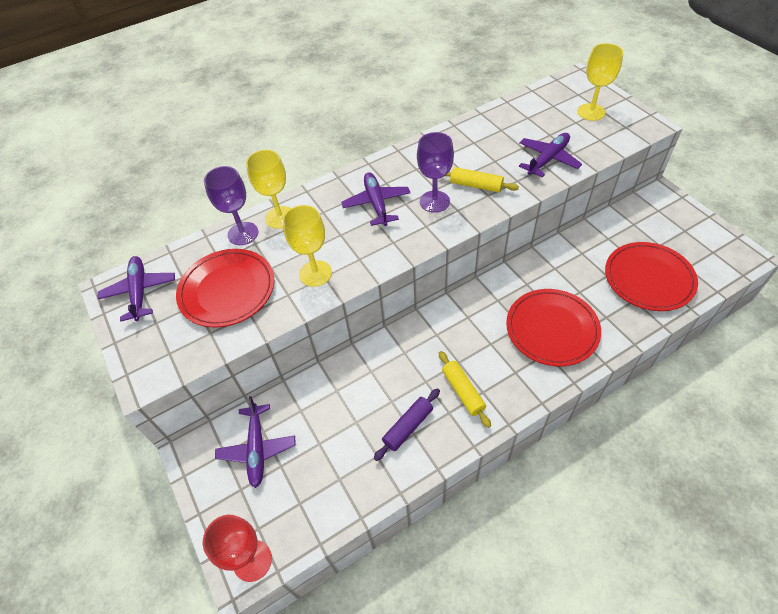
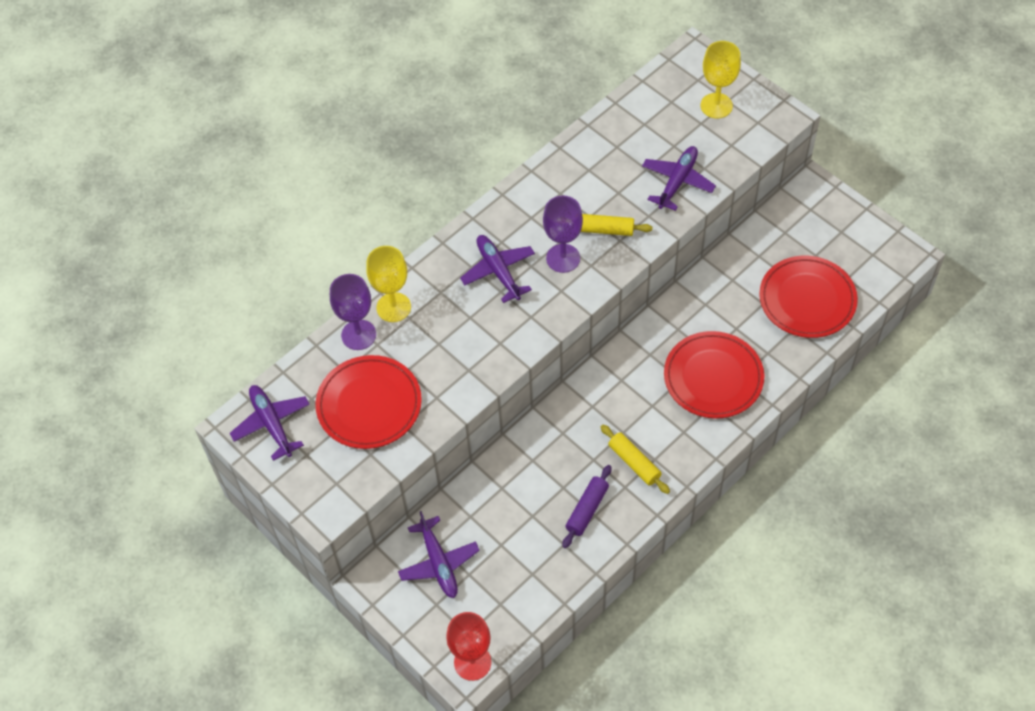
camera: 15 degrees left, 5 degrees up
yellow goblet [283,205,332,287] -> none

